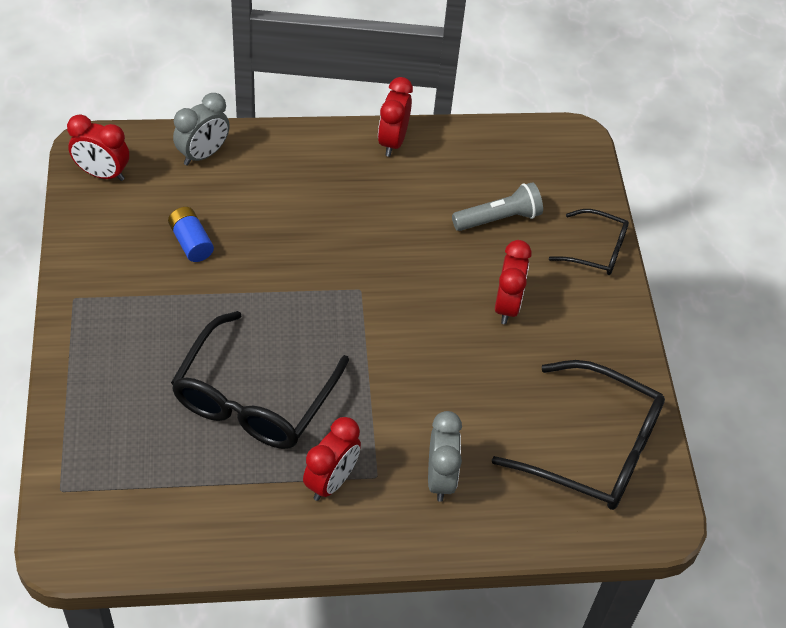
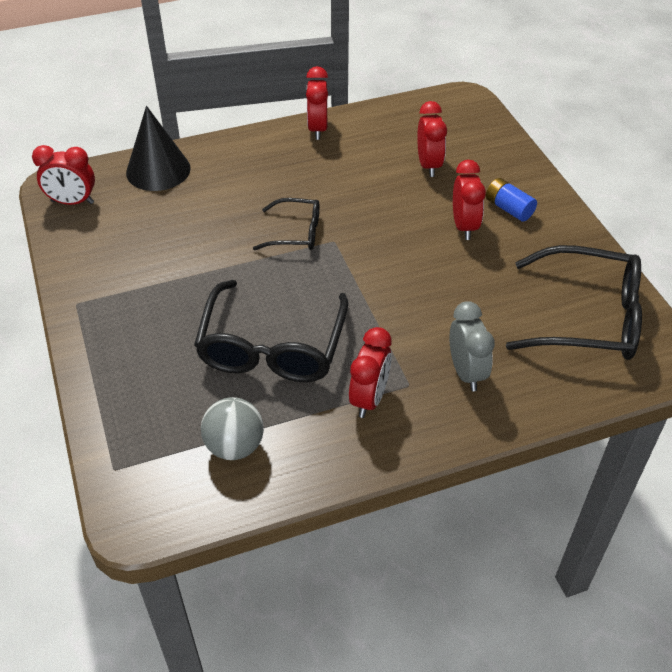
camera: 10 degrees left, 5 degrees down
blue battery [168,207,214,262] -> blue battery moved to [486,178,537,222]
grey clock [173,93,230,165] -> black cone [126,106,191,191]
grey flashlight [452,182,543,231] -> red clock [417,101,447,177]
black glasses [549,209,629,275] -> black glasses moved to [253,198,319,250]
none -> grey ball [201,397,264,460]

